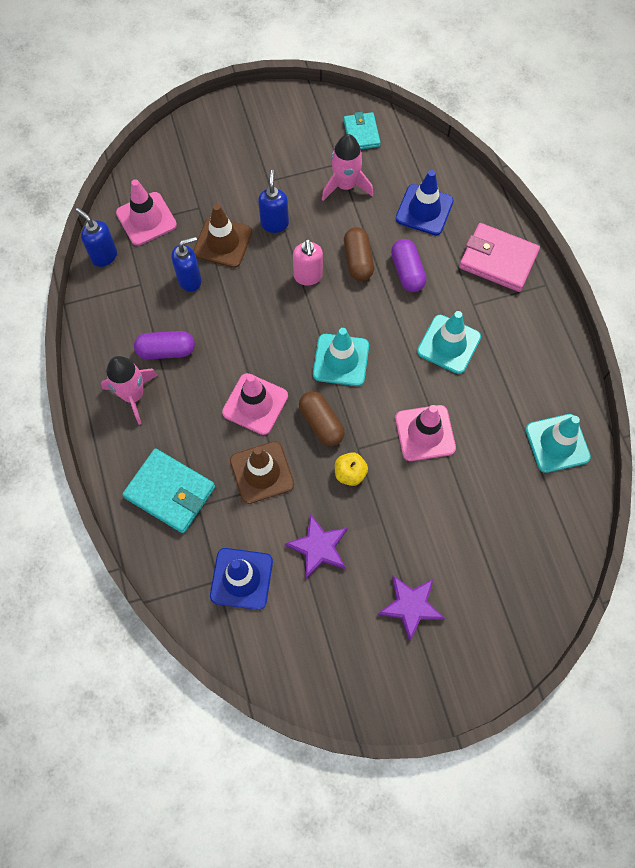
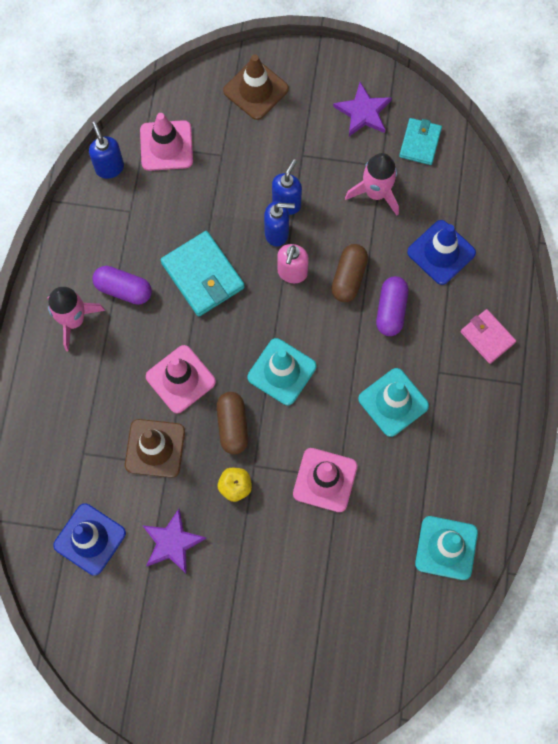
camera: 25 degrees right, 5 degrees up
turquoise wallet [122,448,215,533] -> turquoise wallet moved to [161,231,245,317]
blue soap dispenser [171,236,201,292] -> blue soap dispenser moved to [264,201,295,247]
brown traffic cone [193,204,252,268] -> brown traffic cone moved to [223,54,289,120]
purple star [377,576,445,642] -> purple star moved to [333,82,392,136]
pink wallet [459,223,540,292] -> pink wallet [461,309,516,364], size x0.62

